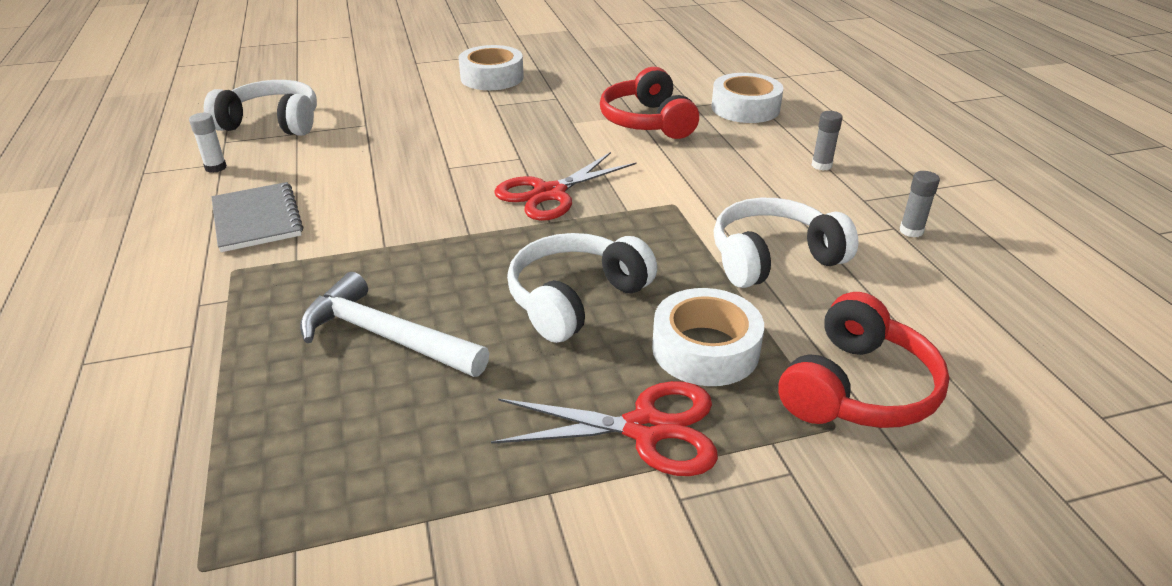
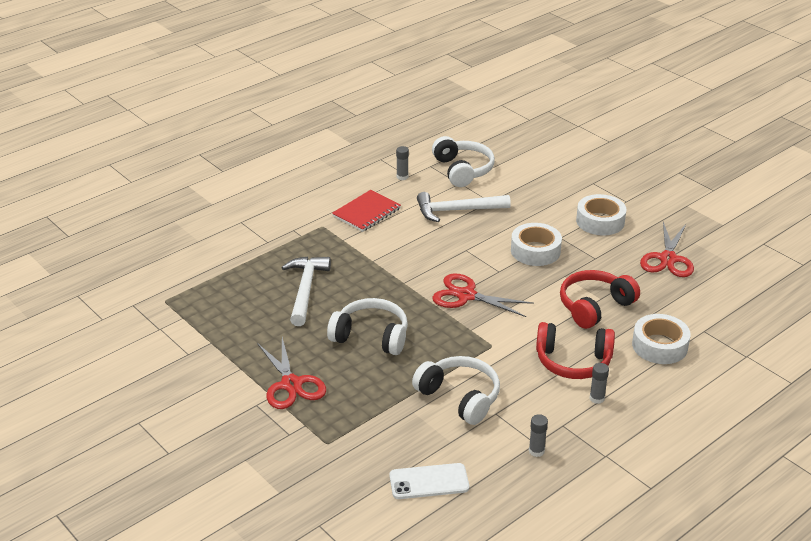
camera: 65 degrees right, 0 degrees up
white glue stick [189,113,227,173] -> grey glue stick [396,146,409,180]
grey notebook [211,182,303,252] -> red notebook [332,190,401,232]
white tape [652,288,764,386] -> white tape moved to [511,223,562,266]
red headphones [778,292,950,428] -> red headphones moved to [536,322,615,379]
none -> white phone [390,463,469,499]
none -> white hammer [417,192,511,222]
none -> red scissors [640,222,694,277]

